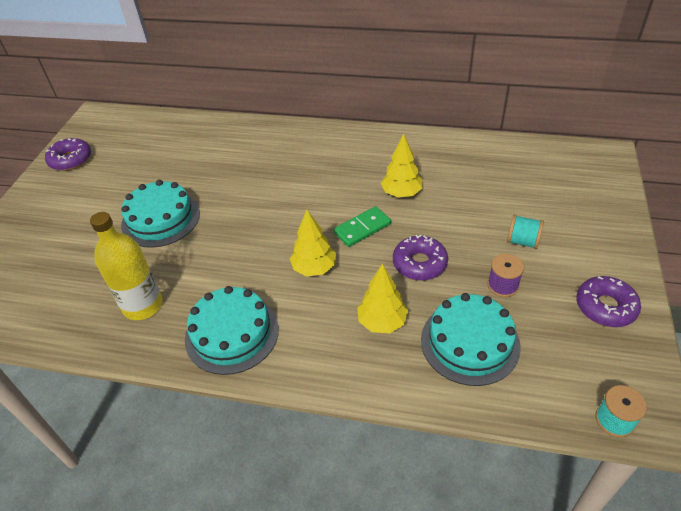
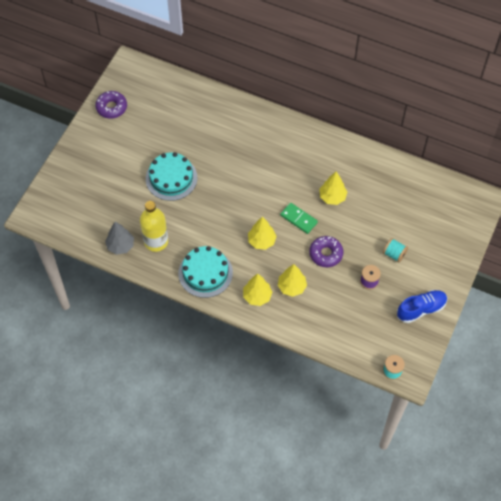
camera: 10 degrees right, 15 degrees up
green domino [333,206,391,247] -> green domino turned 60 degrees clockwise [280,203,318,234]
turquoise cake [421,293,521,386] -> none
purple donut [576,276,641,327] -> blue shoe [397,290,447,323]
none -> grey tree [105,222,134,255]
none -> yellow tree [243,274,272,306]

